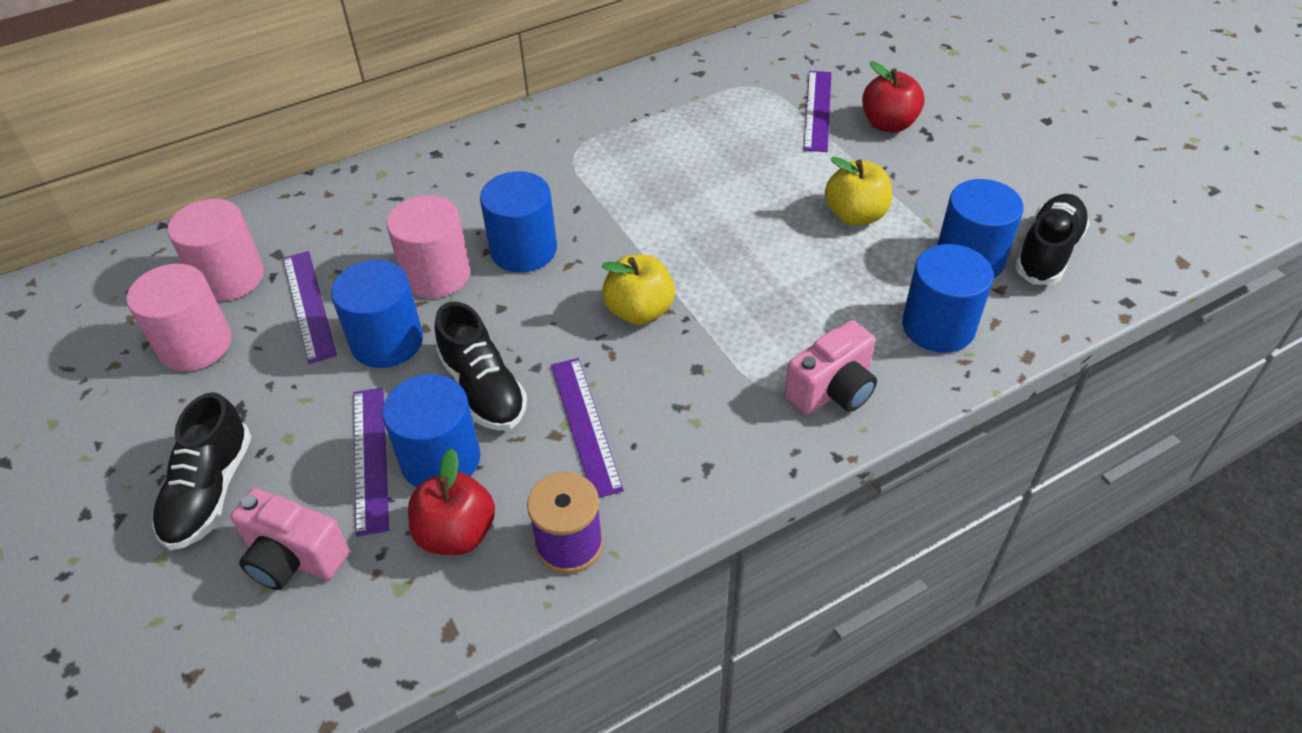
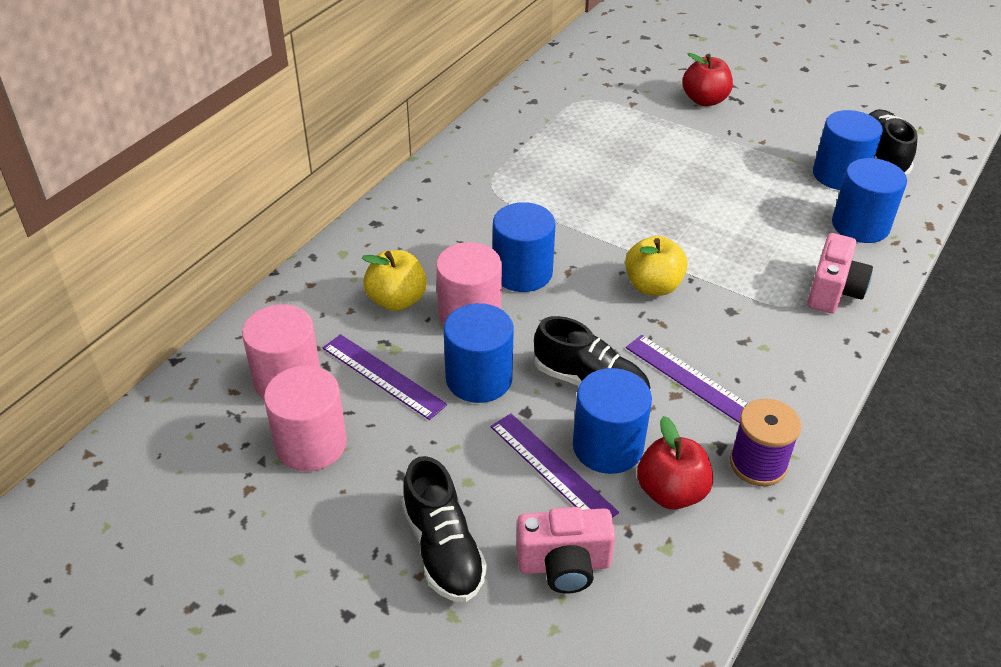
camera: 30 degrees left, 5 degrees down
purple ruler [804,71,831,152] -> none
yellow apple [825,157,892,226] -> yellow apple moved to [362,250,427,311]

